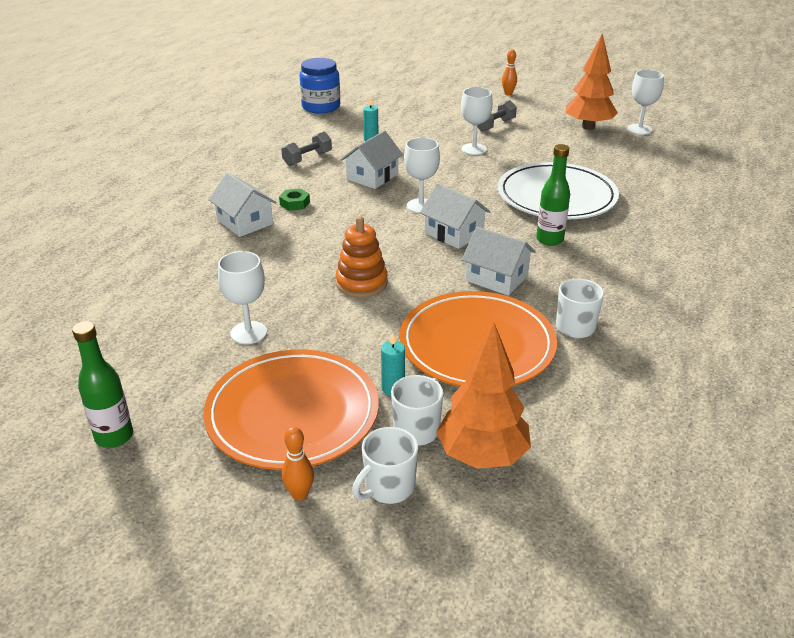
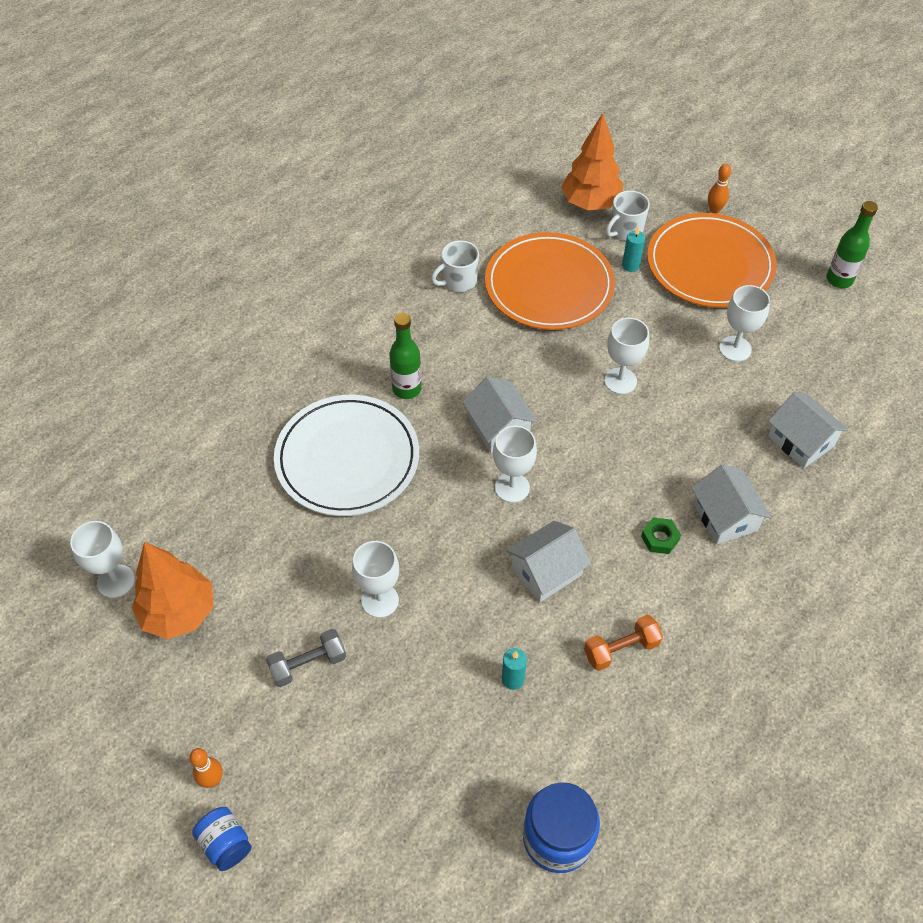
camera: 160 degrees left, 20 degrees up
grey dumbbell [281,132,332,166] -> orange dumbbell [584,615,663,671]
orange stacking toy [335,216,388,298] -> white goblet [604,318,649,394]
white mug [352,427,418,504] -> none
white house [462,227,536,296] -> white house moved to [768,392,848,468]
none -> blue jar [192,807,251,871]

